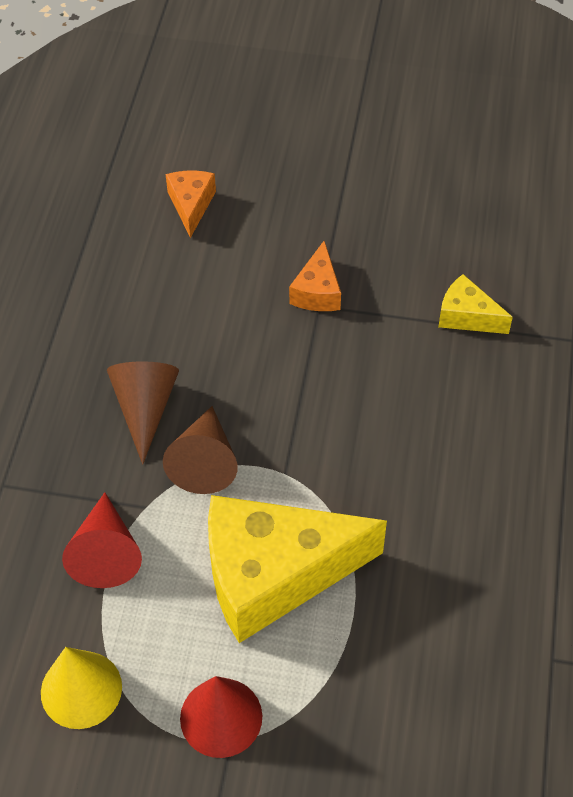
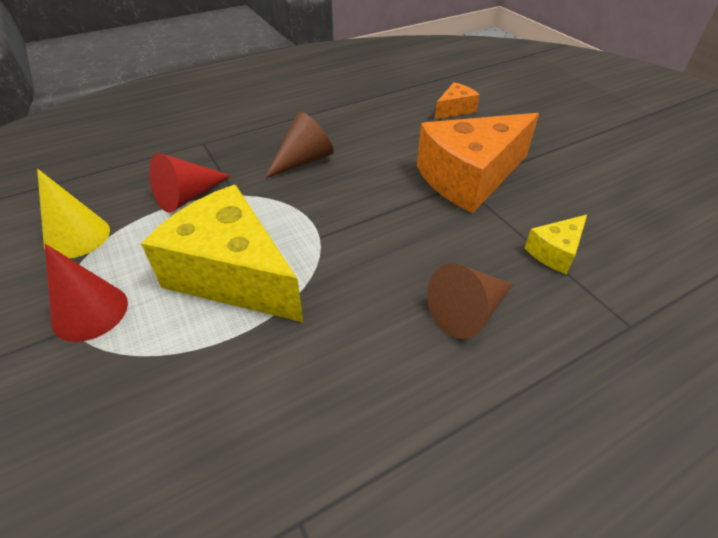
camera: 50 degrees right, 10 degrees down
brown cone [163,406,237,494] -> brown cone moved to [427,264,513,339]
orange cheese [289,241,341,311] -> orange cheese [417,113,539,213], size x2.18
yellow cheese [438,274,513,334] -> yellow cheese turned 120 degrees counterclockwise [525,215,587,274]

